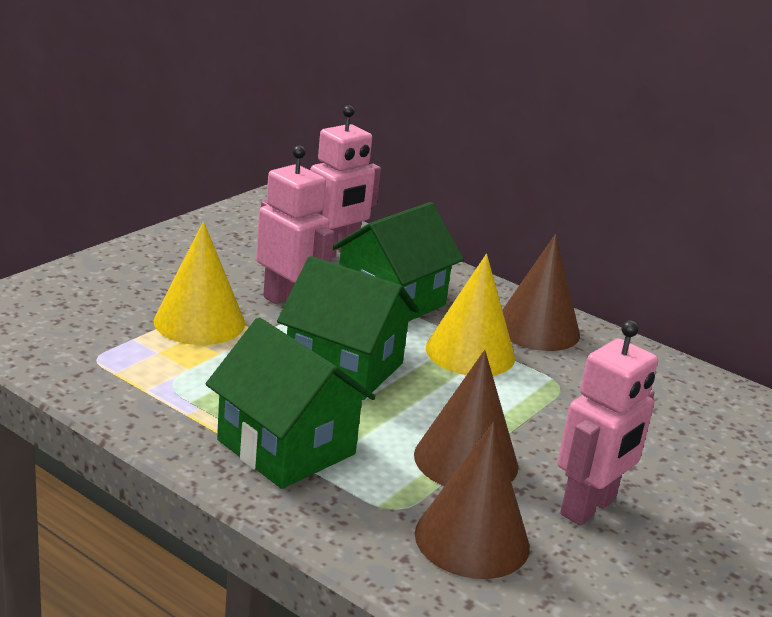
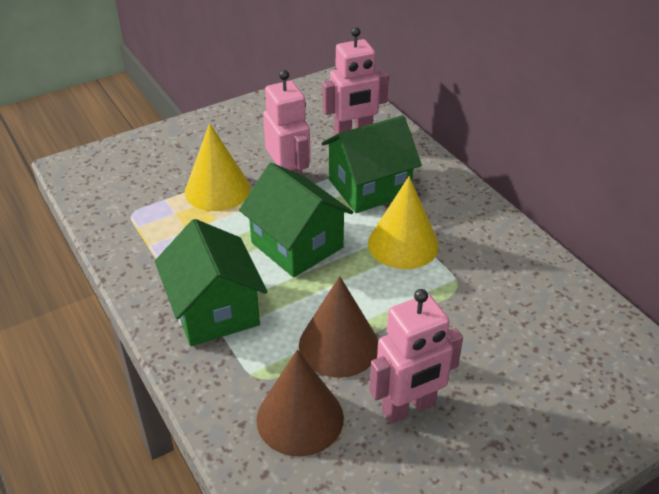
camera: 25 degrees right, 15 degrees up
brown cone [502,234,580,351] -> none

